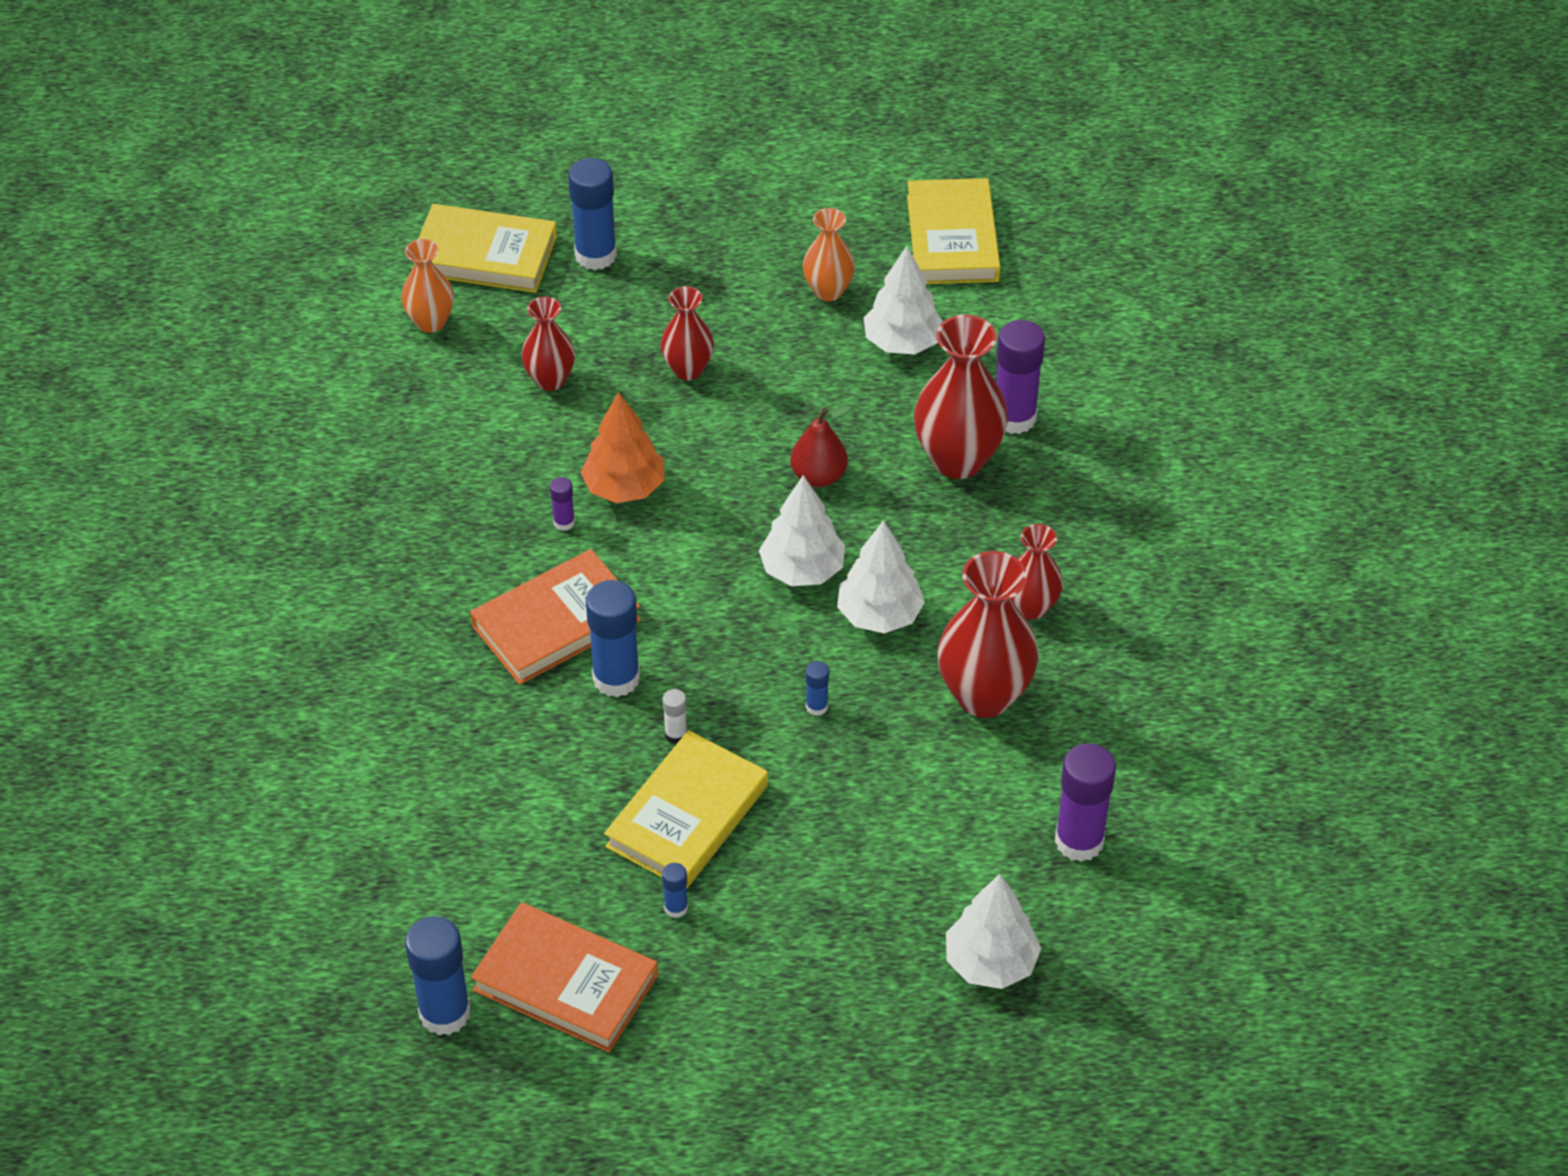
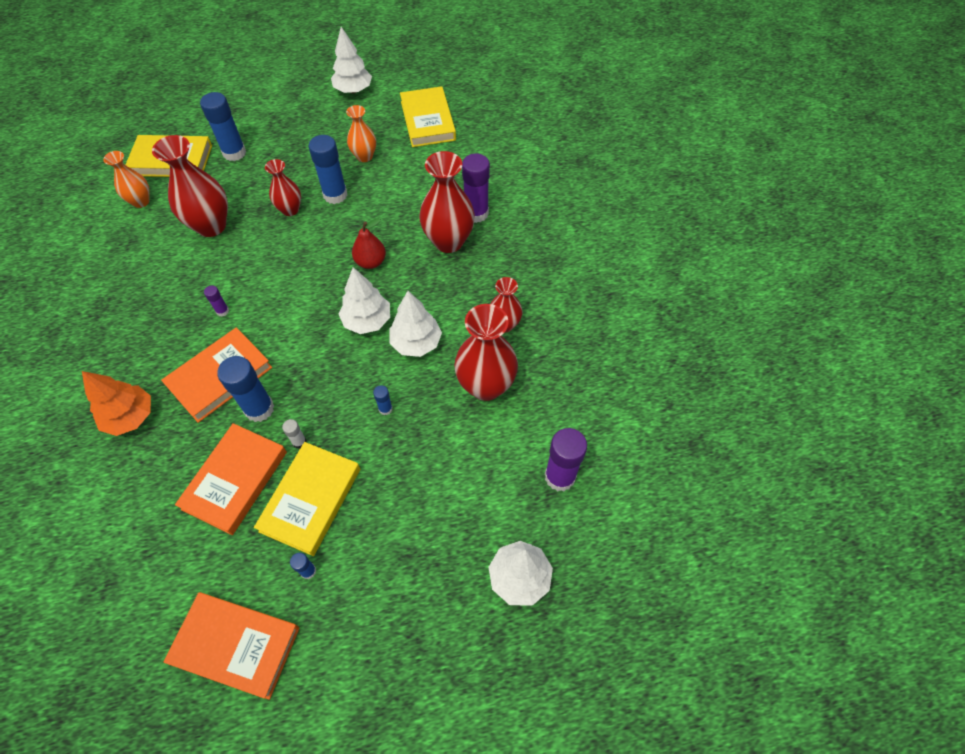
camera: 10 degrees left, 10 degrees up
blue glue stick [405,916,471,1035] -> blue glue stick moved to [308,135,347,204]
red vase [521,296,575,391] -> red vase [152,135,228,237], size x1.71
orange tree [580,392,664,503] -> orange tree moved to [82,371,151,436]
white tree [864,246,943,354] -> white tree moved to [331,27,372,93]
none -> orange book [175,423,287,535]

